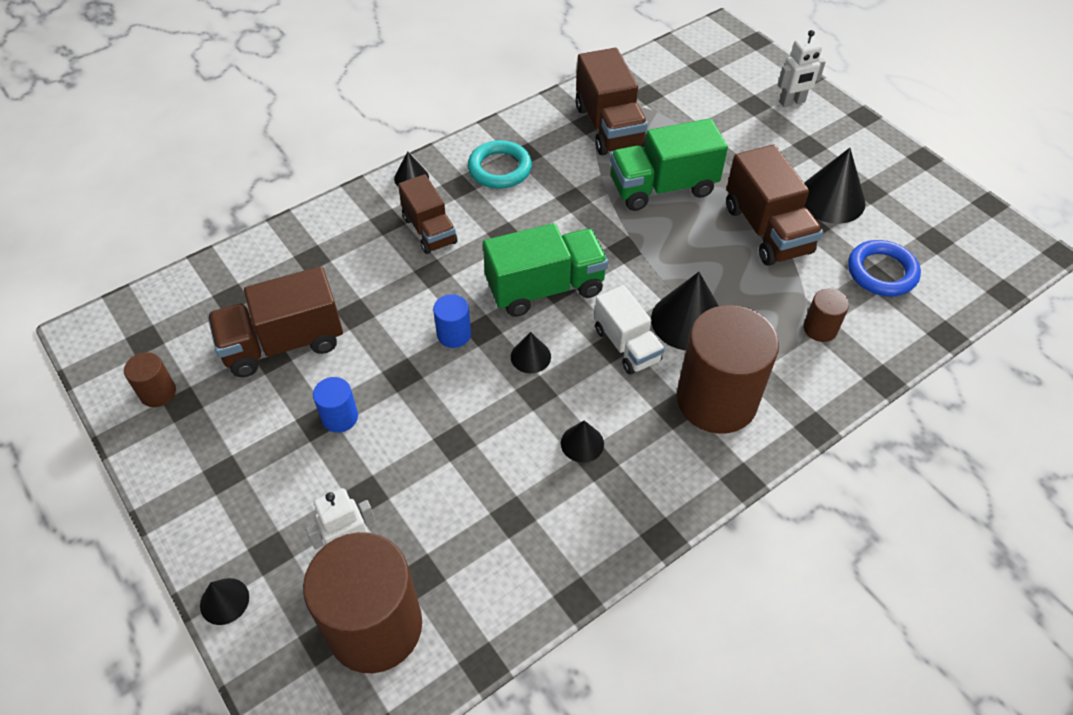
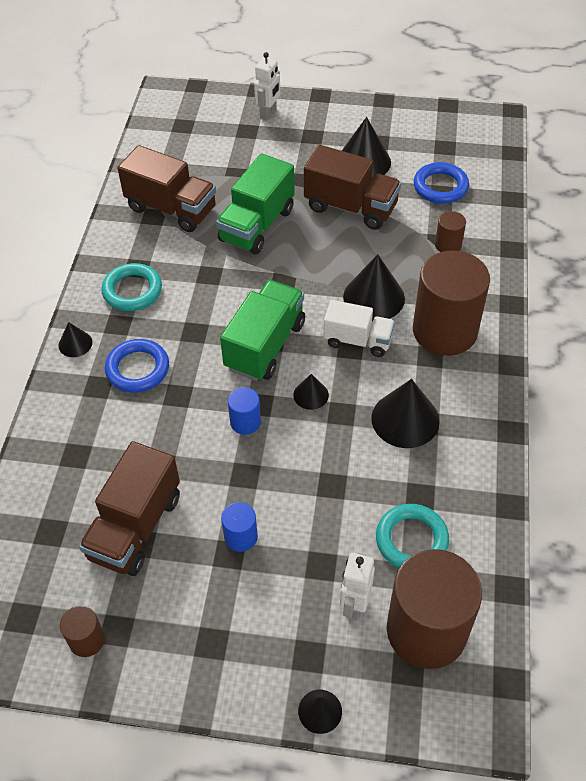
camera: 45 degrees left, 0 degrees up
brown truck [398,174,458,254] -> blue ring [105,339,169,393]
black cone [561,420,604,463] -> black cone [371,379,440,448], size x1.88
none -> turquoise ring [376,504,449,568]

